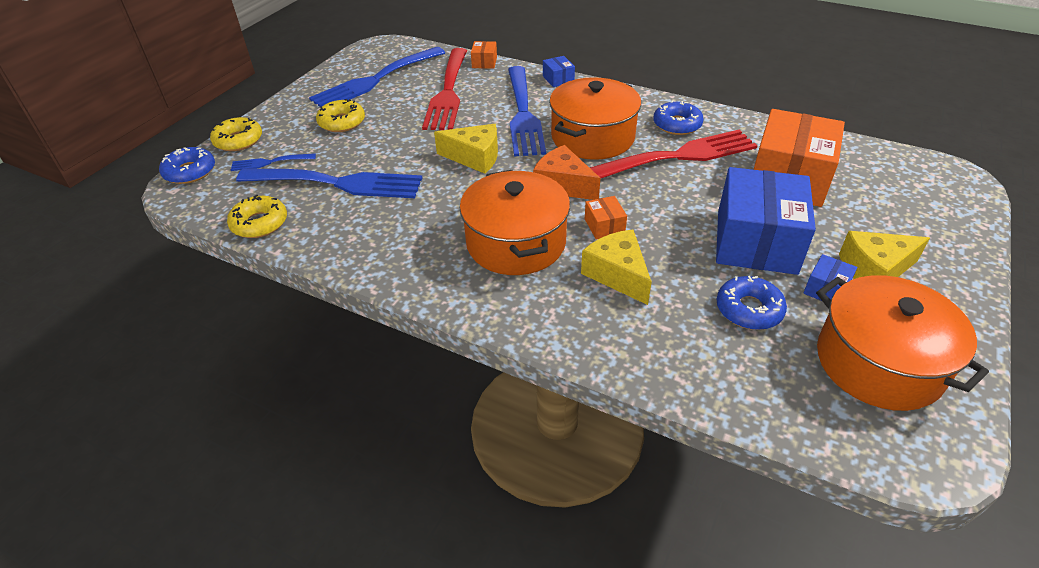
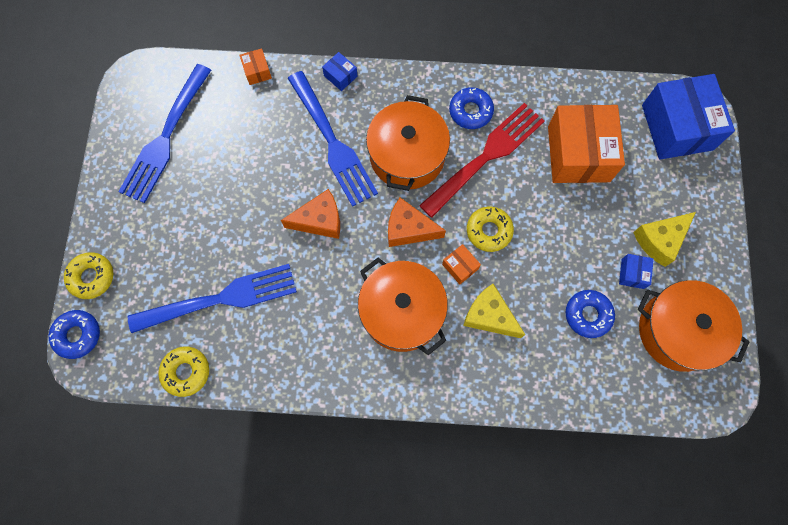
camera: 25 degrees left, 30 degrees up
blue fork [231,153,316,171] -> none
yellow donut [316,99,365,132] -> yellow donut moved to [467,207,514,252]
red fork [422,48,467,130] -> none
yellow cheese [434,124,498,174] -> orange cheese [281,189,340,239]
blue box [716,167,816,275] -> blue box moved to [642,74,735,160]

